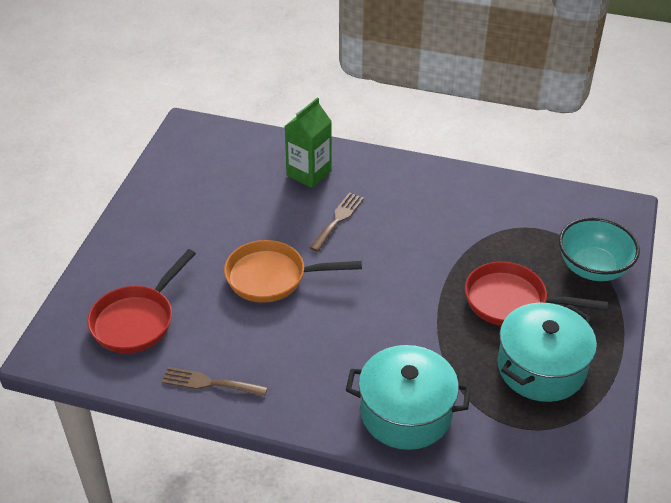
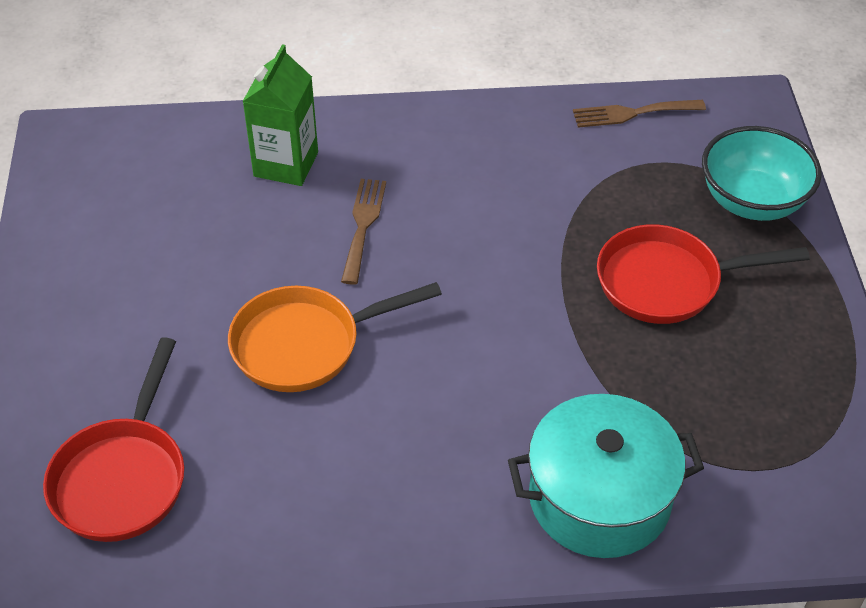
camera: 20 degrees left, 5 degrees up
brown fork [162,367,268,397] -> brown fork moved to [573,100,706,128]
turquoise pot [497,303,597,402] -> none

